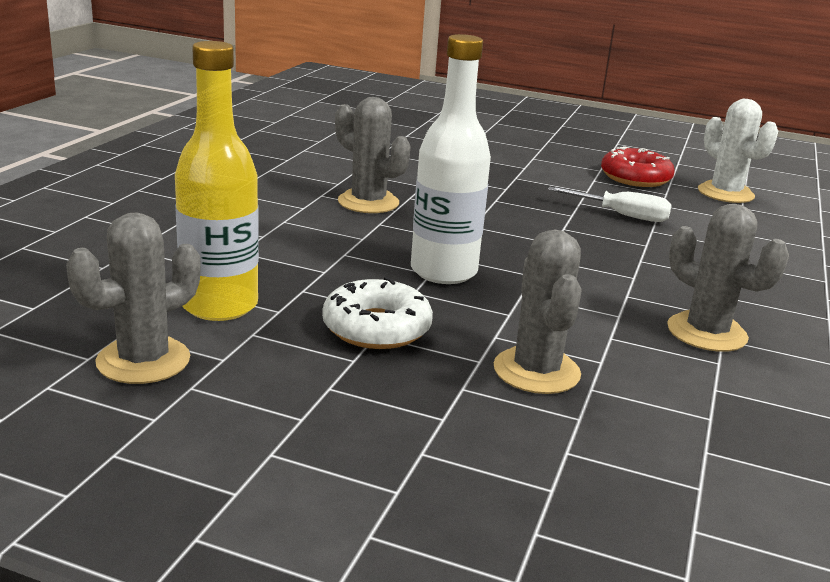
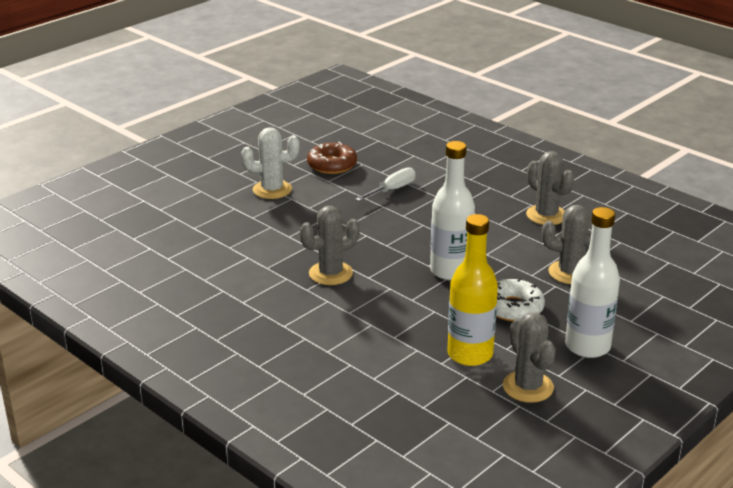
camera: 65 degrees left, 5 degrees up
red donut [601,146,675,187] -> brown donut [307,142,357,174]
grey cactus [667,204,789,352] -> grey cactus turned 75 degrees clockwise [526,151,575,225]
white cactus [698,99,778,203] -> white cactus moved to [241,127,299,199]
none -> white bottle [565,207,620,358]

